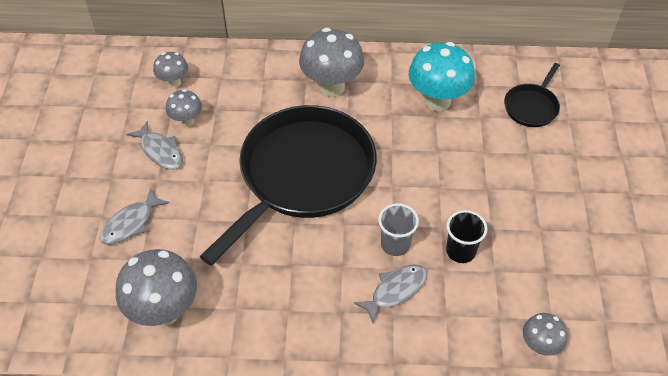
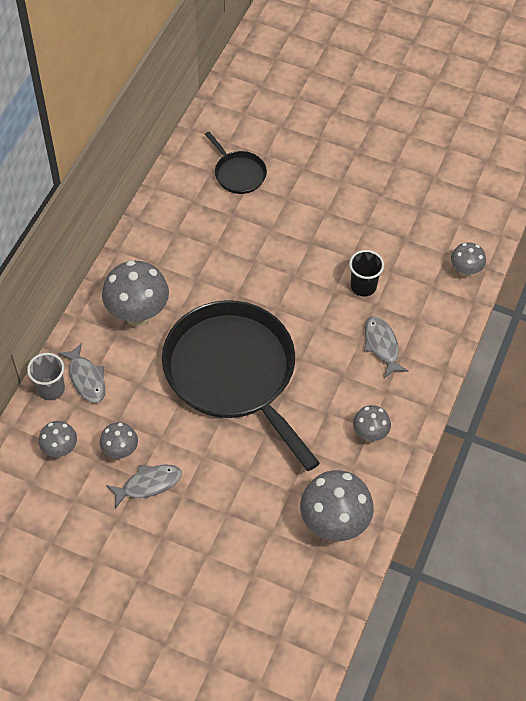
camera: 70 degrees left, 5 degrees up
grey fish [100,188,169,245] -> grey fish moved to [58,343,106,403]
grey cup [378,203,419,256] -> grey cup moved to [27,353,65,400]
turquoise mushroom [409,42,475,111] -> none
none -> grey mushroom [353,405,391,441]

